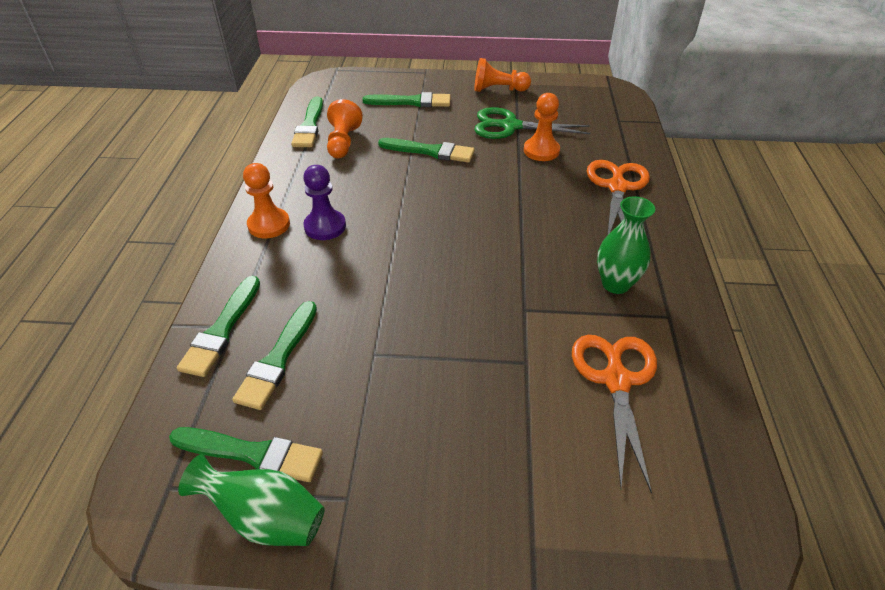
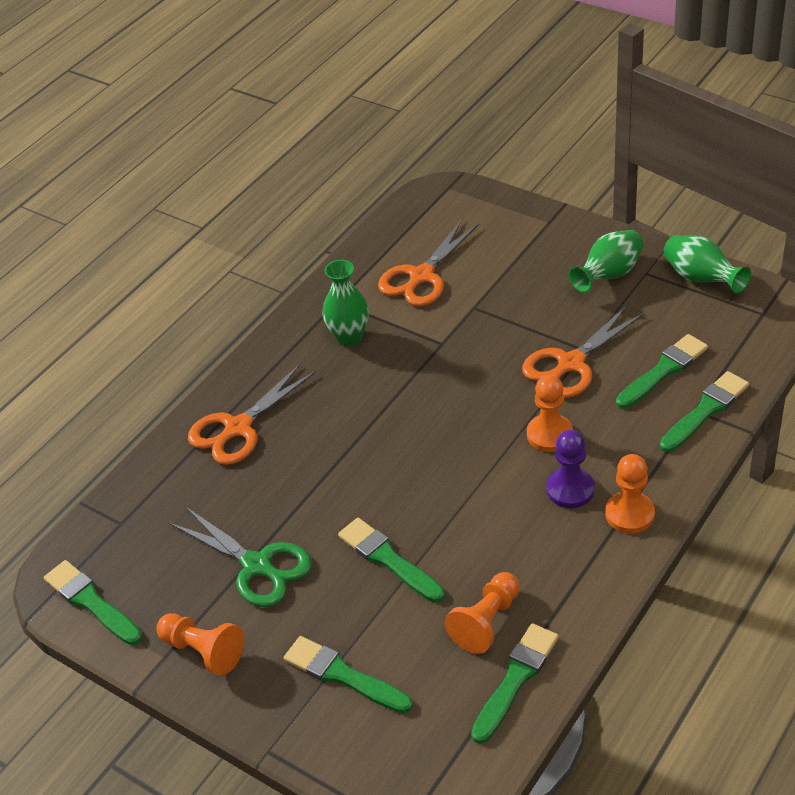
camera: 145 degrees left, 0 degrees up
green brush [169,427,323,482] -> green brush moved to [44,560,142,645]
orange pawn [524,93,560,161] -> orange pawn moved to [527,375,573,452]
none -> orange scissors [522,305,644,398]
none -> green vase [568,230,644,293]

